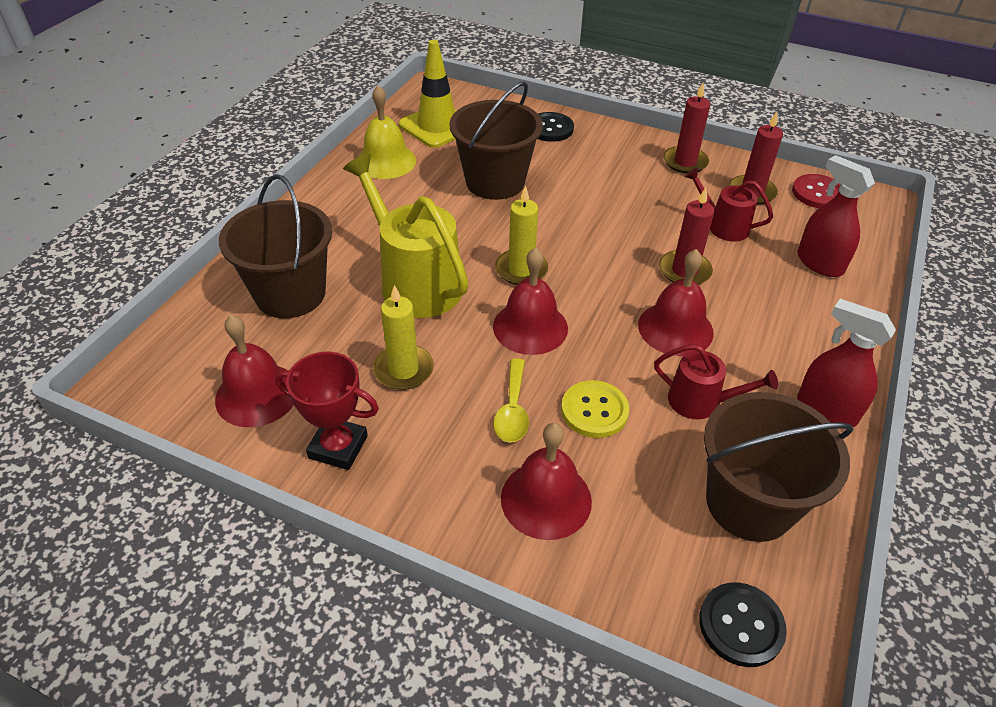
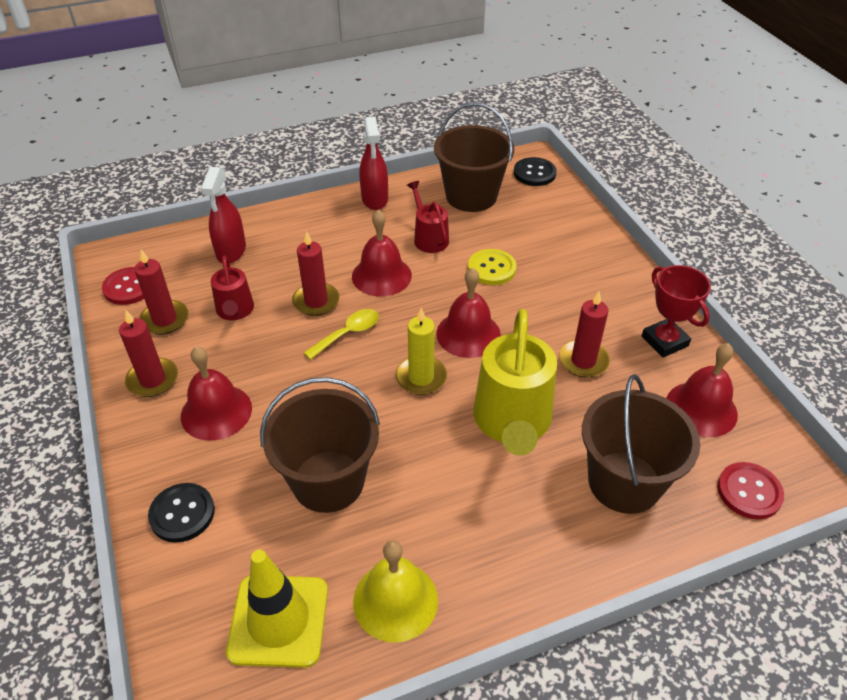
camera: 135 degrees left, 0 degrees up
yellow candle [373,285,434,390] -> red candle [559,291,610,378]
yellow spoon [494,358,529,443] -> yellow spoon moved to [304,309,379,360]
red bell [501,423,592,540] -> red bell moved to [181,346,252,441]
none -> red button [717,462,784,519]

